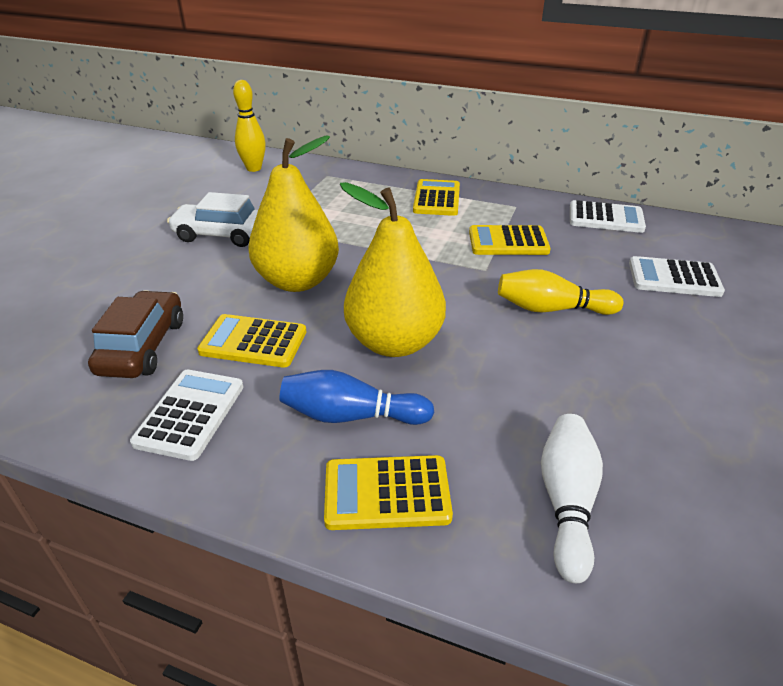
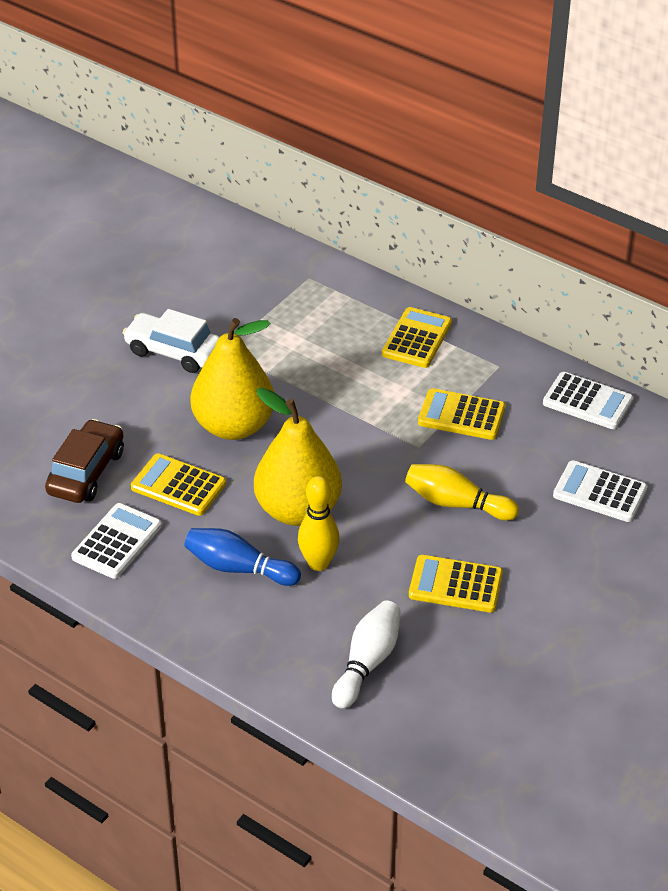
camera: 15 degrees right, 5 degrees up
yellow bowling pin [233,80,266,172] -> yellow bowling pin moved to [298,476,340,571]
yellow calculator [324,455,453,530] -> yellow calculator moved to [409,555,503,613]

